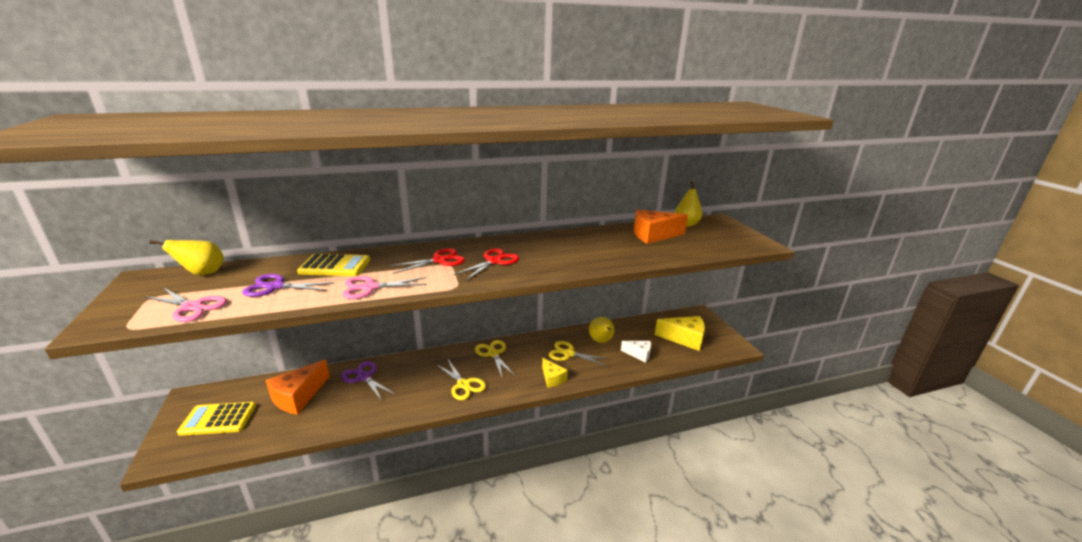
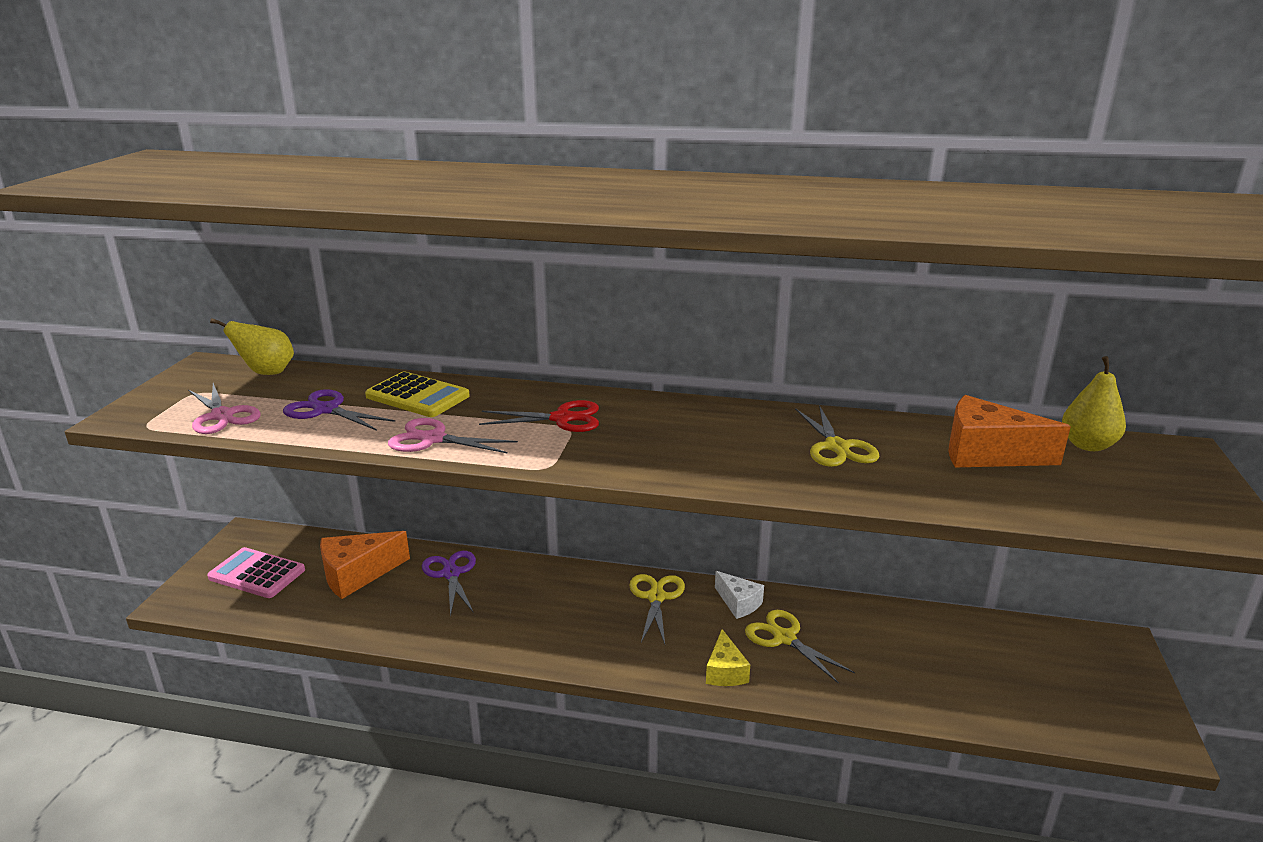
camera: 30 degrees right, 0 degrees up
yellow calculator [177,402,256,436] -> pink calculator [207,547,305,598]
yellow scissors [436,360,486,400] -> yellow scissors moved to [795,405,880,467]
red scissors [454,248,519,281] -> none
yellow pear [589,317,614,343] -> none
white cheese [621,341,651,363] -> white cheese moved to [715,571,764,619]
yellow cheese [655,316,705,351] -> none

